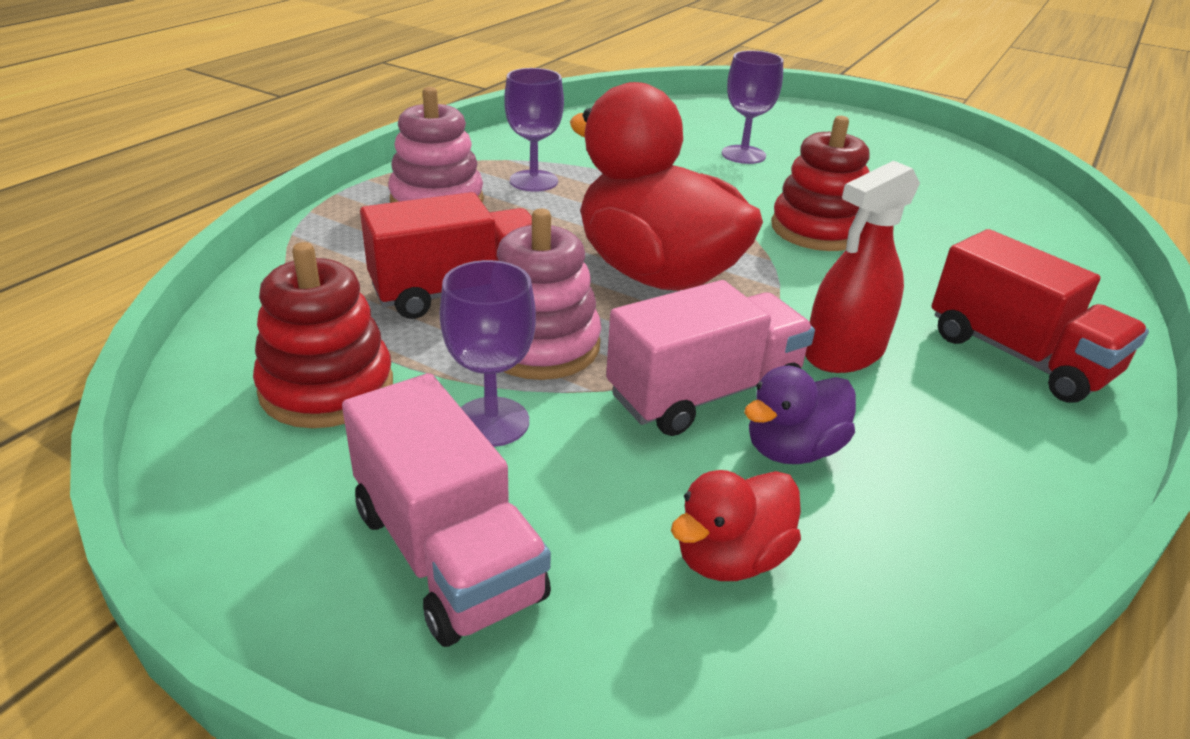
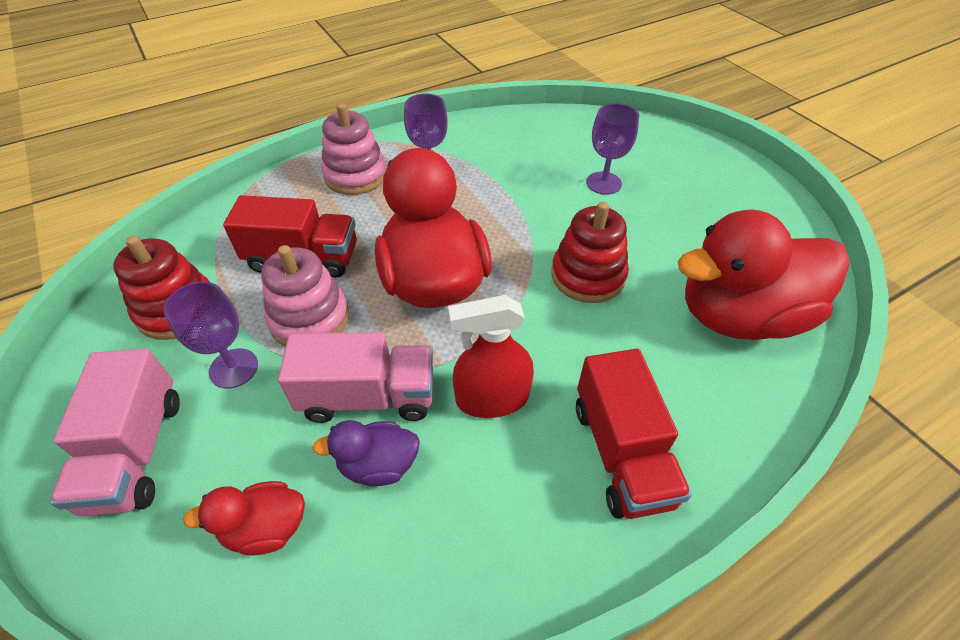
camera: 30 degrees right, 15 degrees up
none -> red duck [677,210,849,340]

